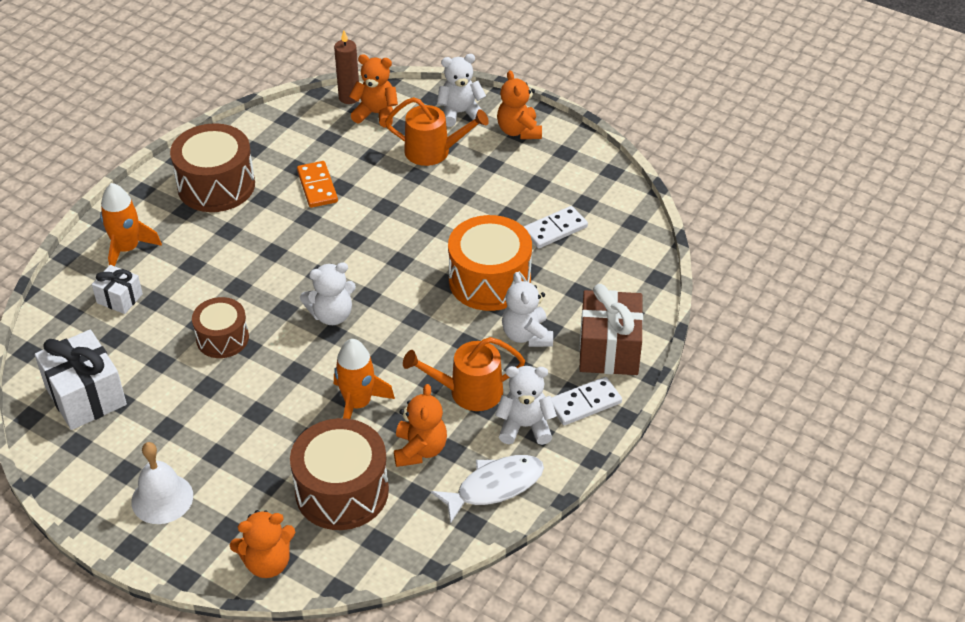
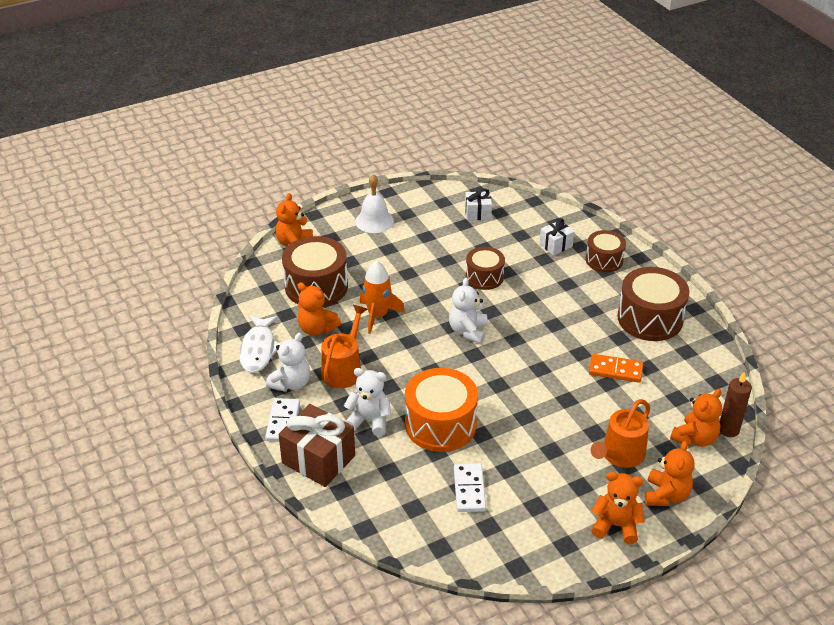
camera: 120 degrees right, 5 degrees down
white gift [35,329,127,430] -> white gift [465,189,492,220], size x0.55
orange rocket [100,183,162,266] -> brown drum [586,230,626,272]
white teddy bear [437,54,486,127] -> orange teddy bear [645,441,695,506]

